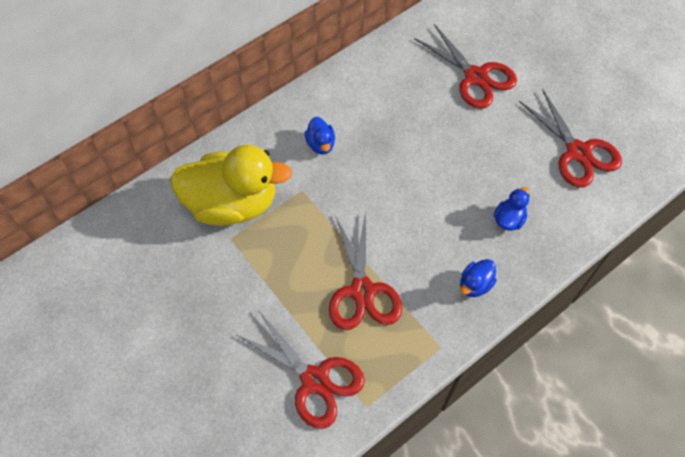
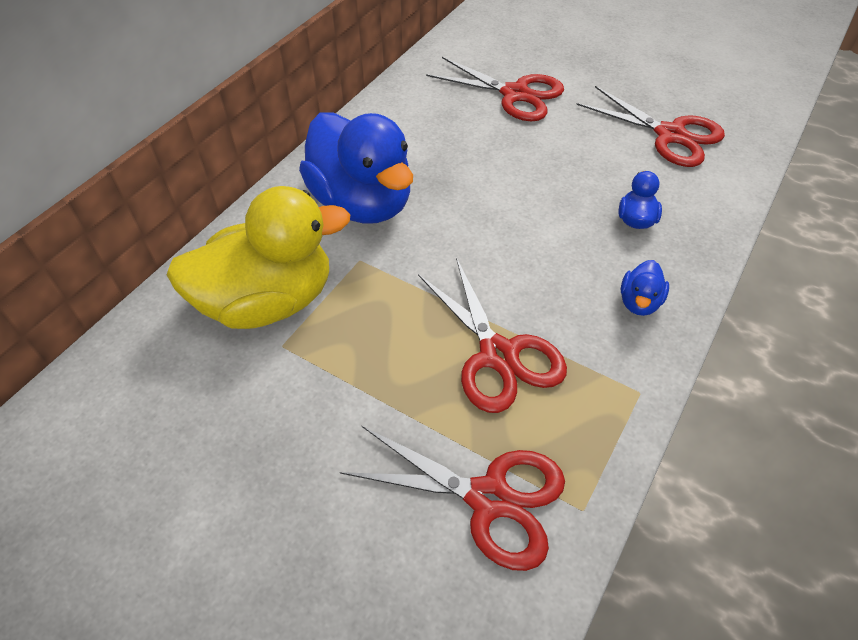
camera: 20 degrees left, 10 degrees down
blue duck [305,117,335,154] -> blue duck [299,113,413,224], size x2.43

